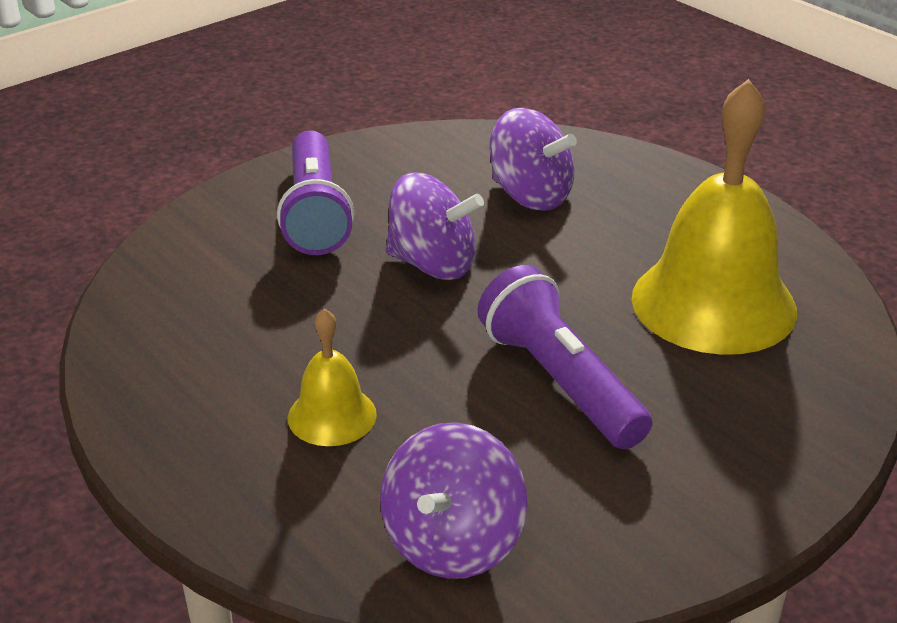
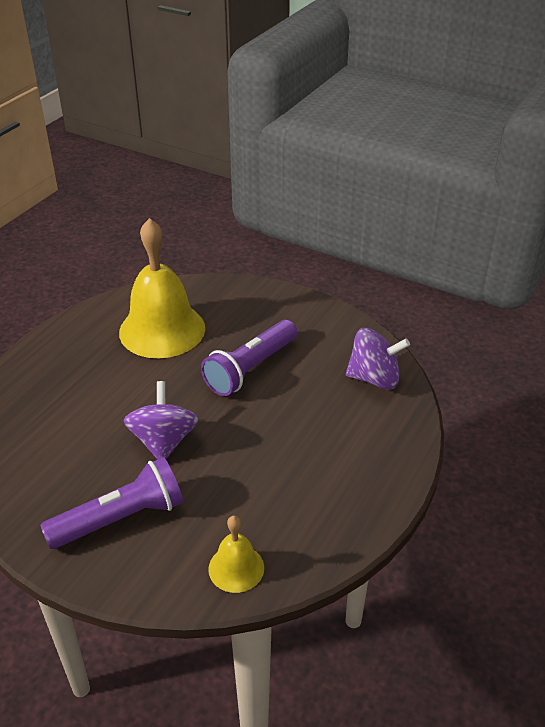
camera: 110 degrees left, 5 degrees up
yellow bell [288,308,377,446] -> yellow bell moved to [208,515,264,593]
purple spinning top [489,108,577,211] -> none

